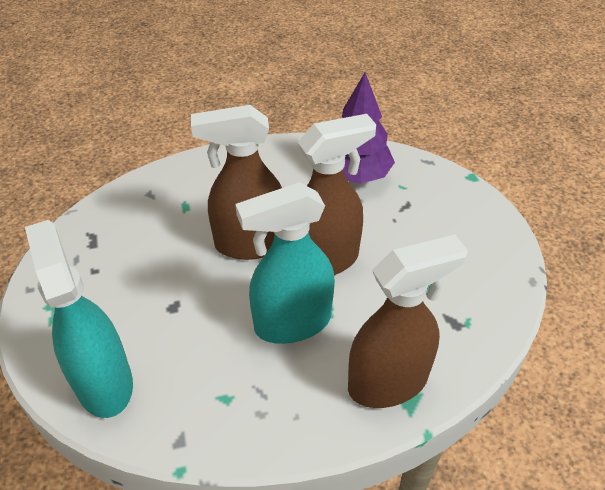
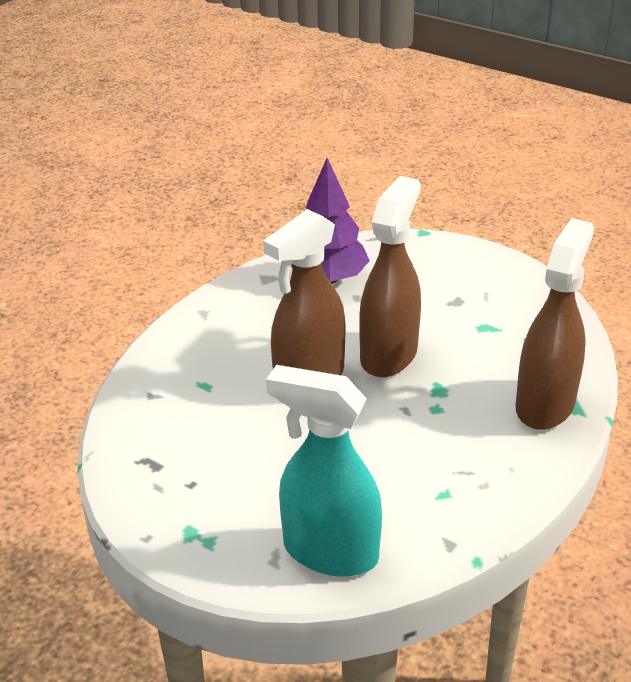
camera: 40 degrees left, 10 degrees down
turquoise spray bottle [235,182,335,344] -> none

